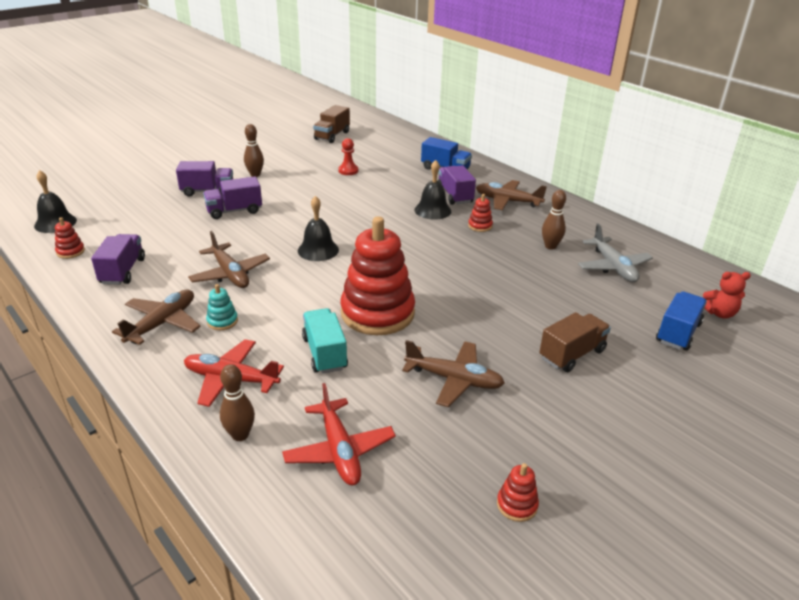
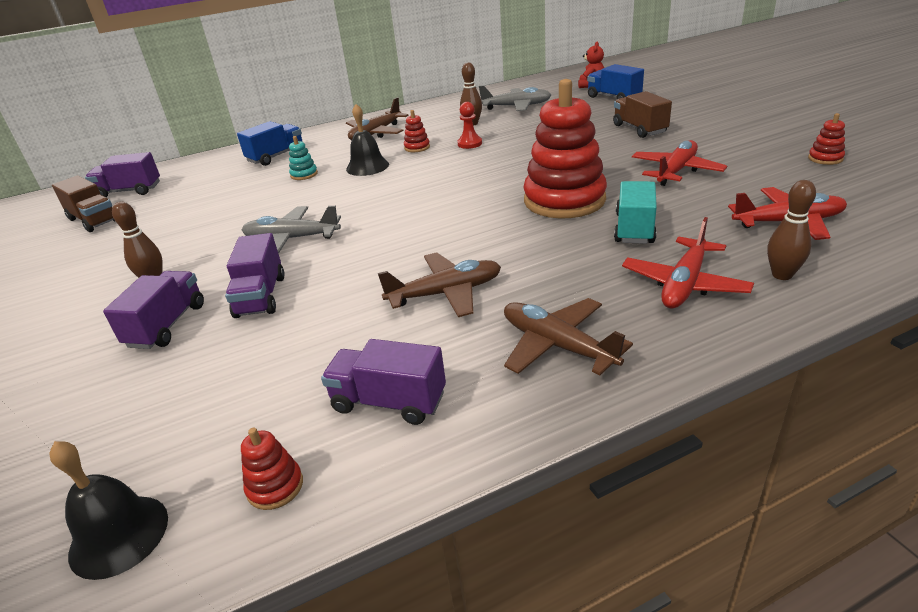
camera: 70 degrees left, 0 degrees up
turquoise stacking toy [206,284,238,330] -> turquoise stacking toy moved to [289,136,318,180]
black bell [298,196,339,261] -> none
turquoise truck [302,308,348,374] -> turquoise truck turned 105 degrees clockwise [614,181,657,244]
red pawn [338,138,358,175] -> red pawn moved to [457,102,482,149]
brown plane [402,340,505,407] -> red plane [632,140,727,186]
purple truck [437,165,476,205] -> purple truck moved to [85,152,160,197]
none -> grey plane [242,206,341,254]

